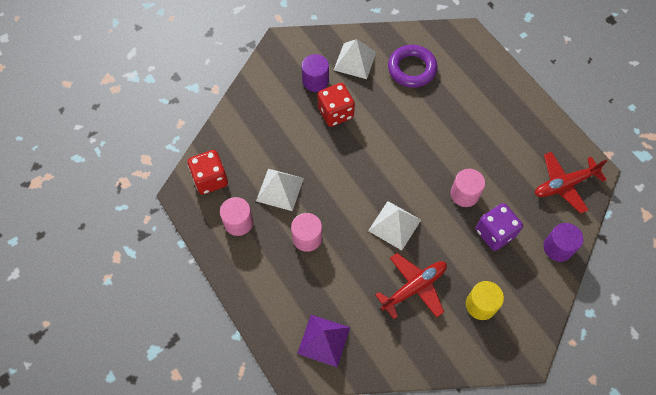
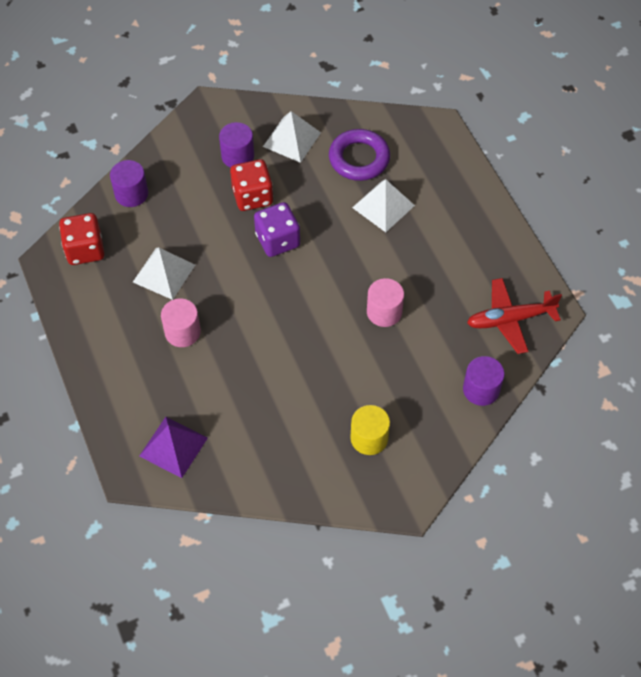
camera: 10 degrees right, 5 degrees down
pink cylinder [220,197,253,236] -> none
white pyramid [368,201,421,250] -> white pyramid moved to [352,179,415,232]
red plane [375,253,447,319] -> none
purple dice [476,203,523,251] -> purple dice moved to [254,202,300,257]
none -> purple cylinder [110,160,148,207]

